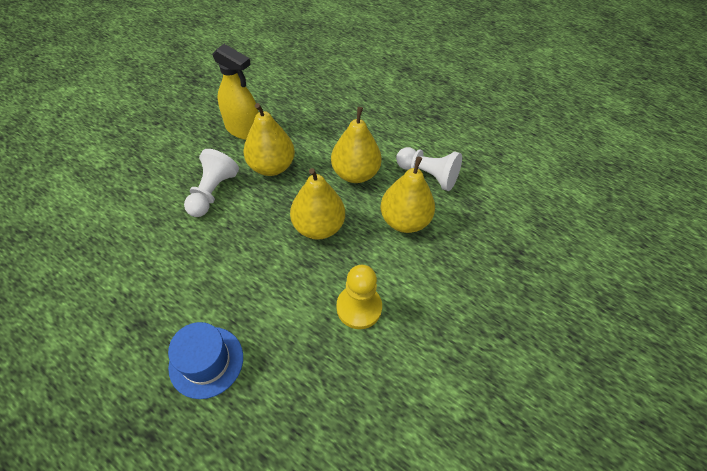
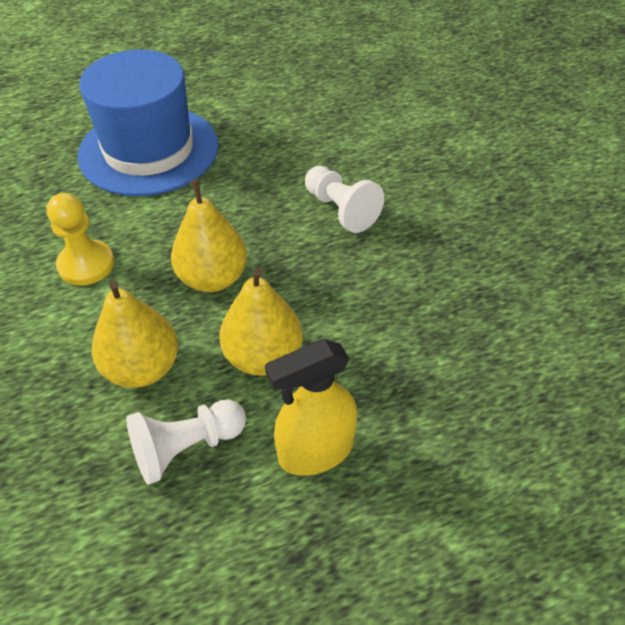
camera: 125 degrees right, 5 degrees down
blue hat [168,322,243,399] -> blue hat [77,49,218,196], size x1.98
yellow spray bottle [212,44,258,140] -> yellow spray bottle moved to [265,339,357,476]
yellow pear [243,103,295,176] -> none

